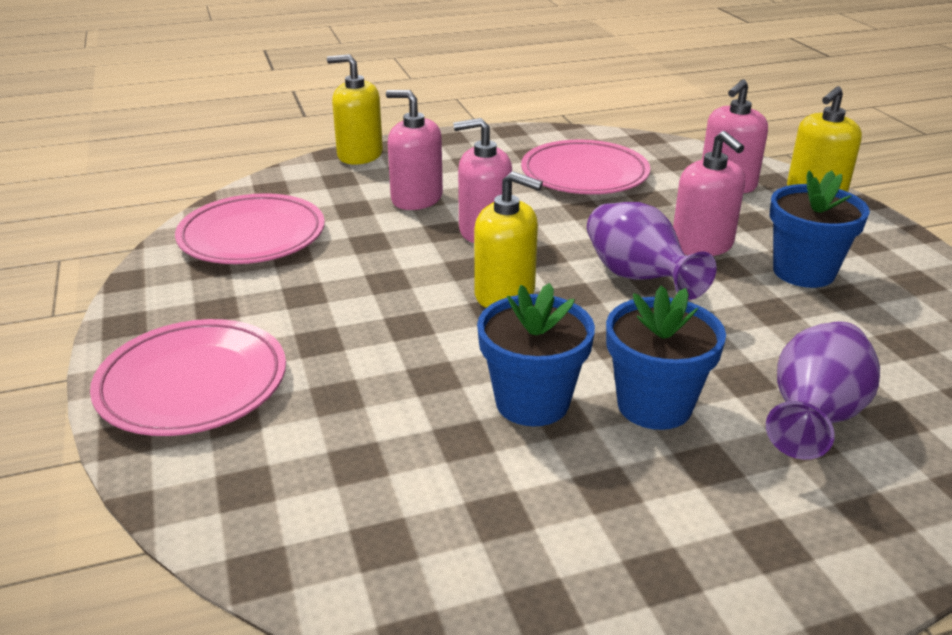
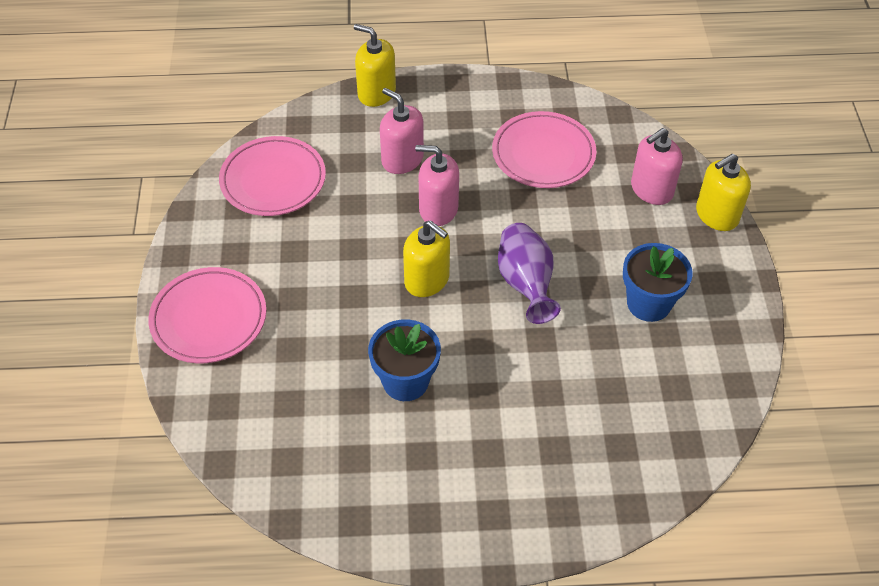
camera: 15 degrees right, 20 degrees up
blue flower pot [606,286,726,430] -> none
pink soap dispenser [673,131,745,256] -> none
purple vase [766,321,880,460] -> none

